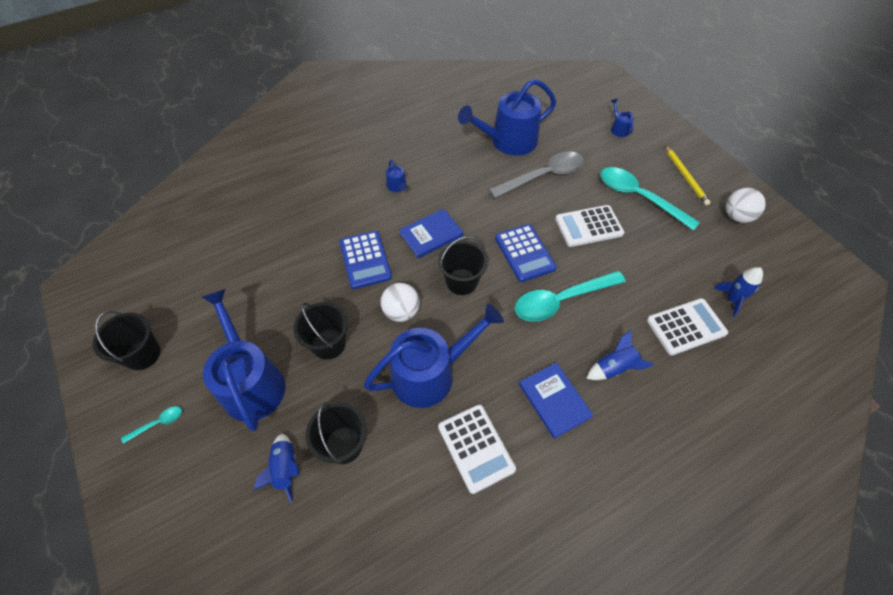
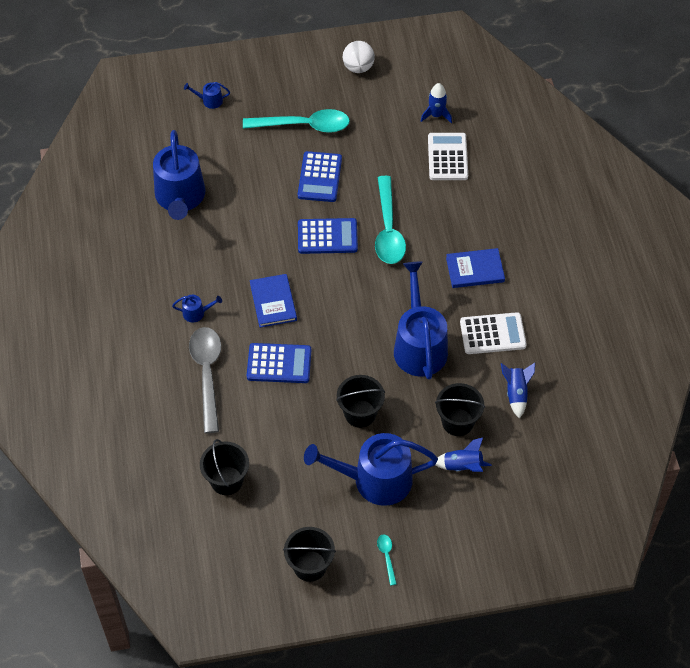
camera: 70 degrees left, 0 degrees up
white ball [381,283,420,322] -> none
black bucket [438,236,488,295] -> black bucket moved to [200,439,249,495]
grey spoon [489,151,584,198] -> grey spoon moved to [189,327,221,433]
white calculator [555,205,624,247] -> blue calculator [298,151,342,202]
blue rocket [586,330,654,380] -> blue rocket moved to [501,363,535,419]
turquoise spoon [600,167,700,231] -> turquoise spoon turned 150 degrees counterclockwise [243,109,350,133]
yellow pencil [665,145,711,206] -> none

